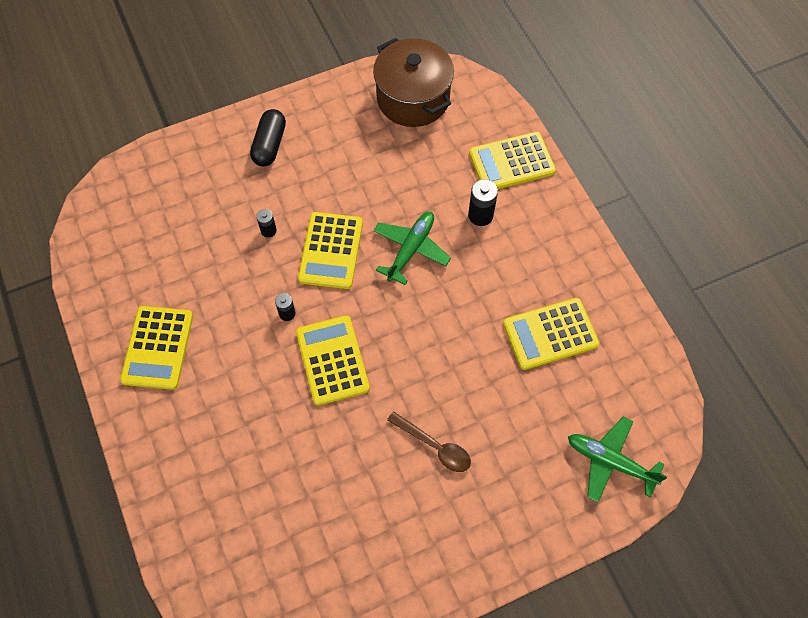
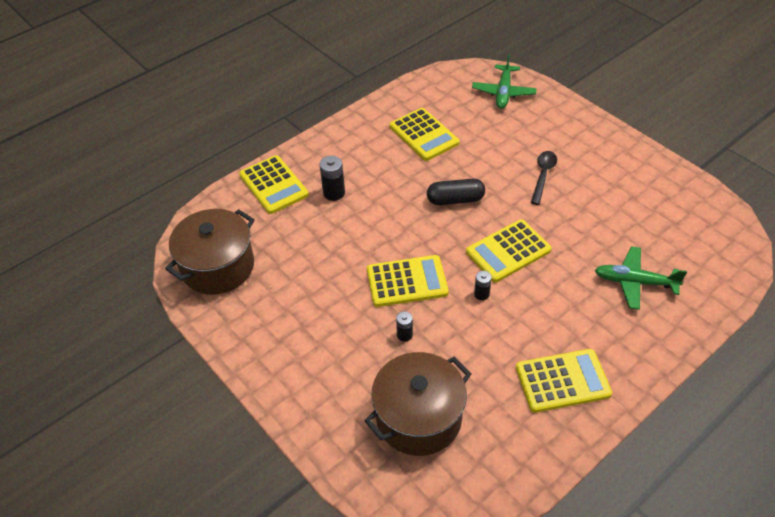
camera: 105 degrees left, 15 degrees down
black capsule [250,109,286,167] -> black capsule moved to [427,179,485,205]
green plane [373,212,451,285] -> green plane moved to [595,246,687,310]
brown spoon [387,411,471,472] -> black spoon [531,151,557,205]
none -> brown pot [365,352,471,456]

